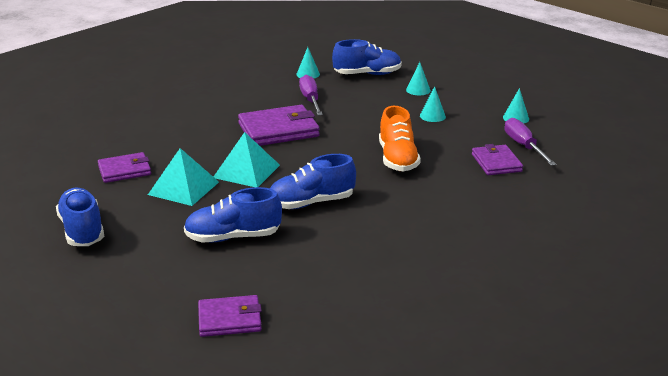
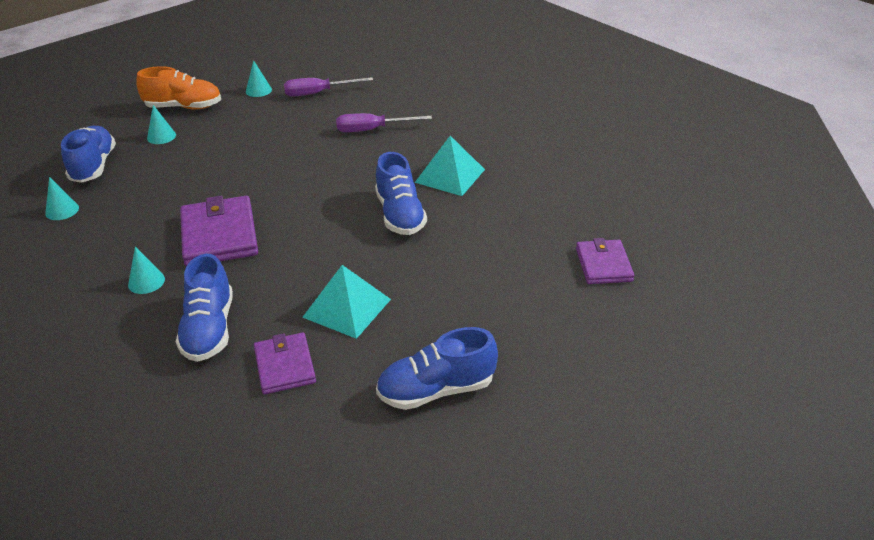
camera: 85 degrees left, 10 degrees up
blue shoe [184,187,282,243] -> blue shoe moved to [176,254,233,362]
turquoise pyramid [213,132,280,187] -> turquoise pyramid moved to [415,136,485,196]
purple screwdriver [299,75,323,115] -> purple screwdriver moved to [336,113,432,132]
orange shoe [379,106,421,171] -> orange shoe moved to [136,66,221,109]
turquoise cone [420,86,446,122] -> turquoise cone moved to [128,247,165,294]
purple wallet [472,144,523,175] -> none

